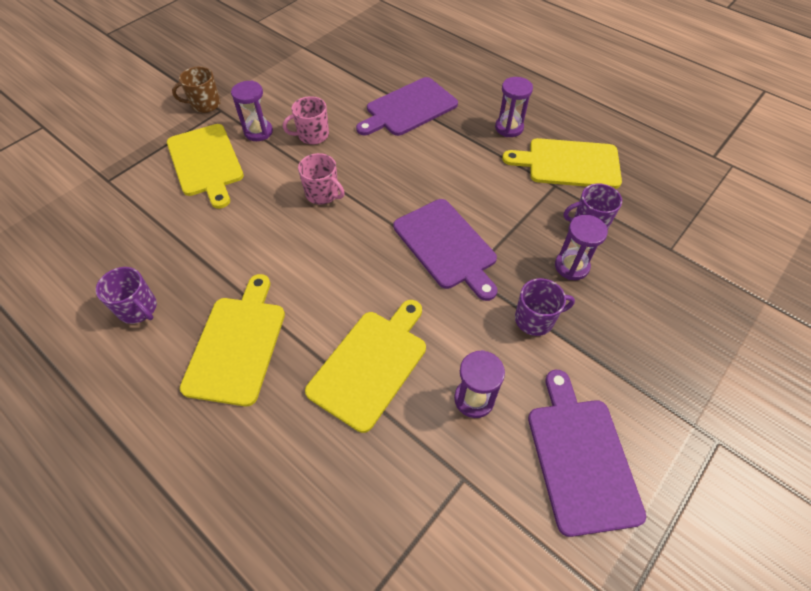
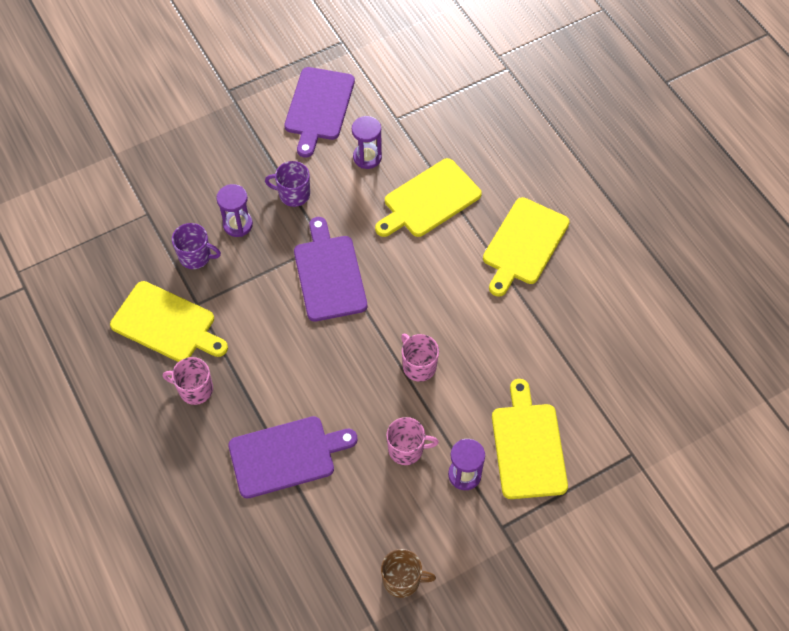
camera: 160 degrees left, 5 degrees up
purple mug [96,267,157,324] -> none
brown mug [172,66,221,113] -> brown mug moved to [381,549,436,598]
purple hourglass [495,77,533,137] -> pink mug [163,357,213,405]

